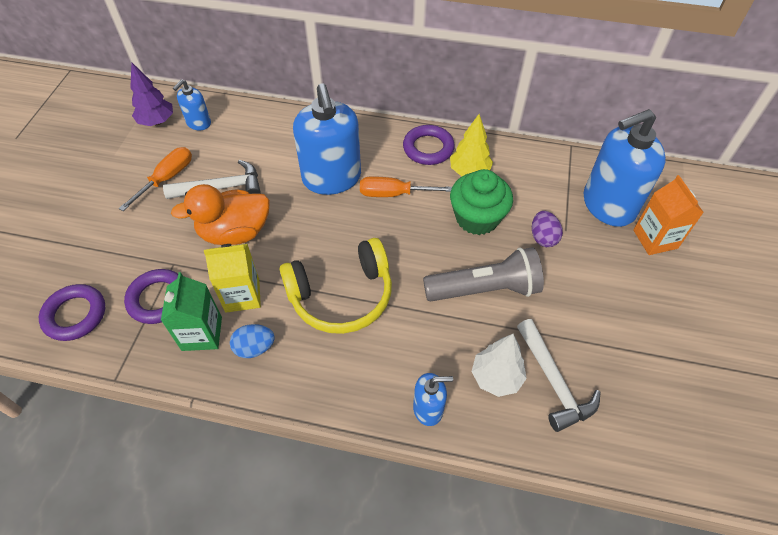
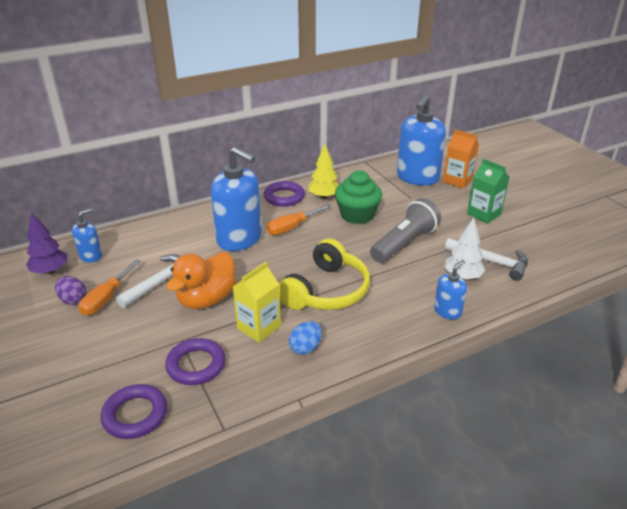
camera: 40 degrees left, 20 degrees down
orange screwdriver [119,147,192,211] -> orange screwdriver turned 150 degrees counterclockwise [78,259,141,316]
green carton [161,272,222,351] -> green carton moved to [467,159,509,224]
blue soap dispenser [173,79,211,131] -> blue soap dispenser turned 135 degrees counterclockwise [72,208,102,263]
purple egg [532,211,563,247] -> purple egg moved to [55,276,86,305]

